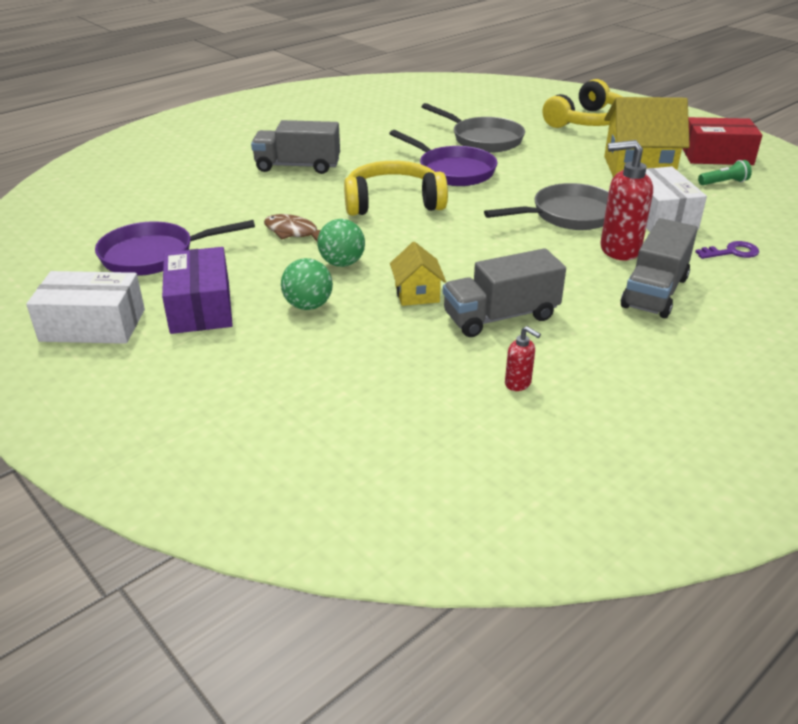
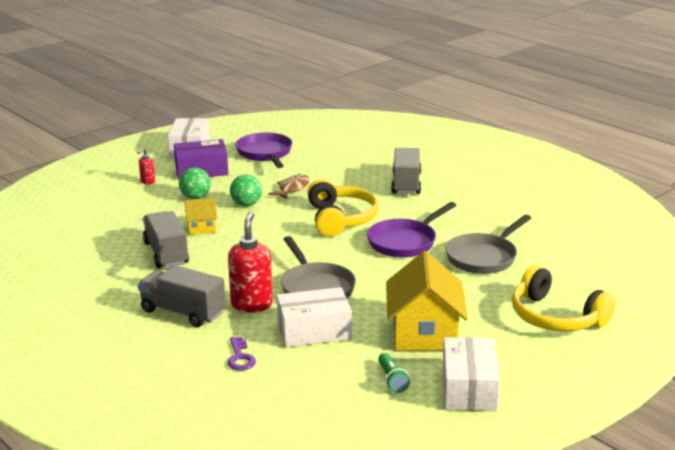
camera: 90 degrees right, 10 degrees down
red soap dispenser [505,326,541,391] -> red soap dispenser moved to [137,148,155,184]
red box [682,117,762,165] -> white box [443,337,500,411]

